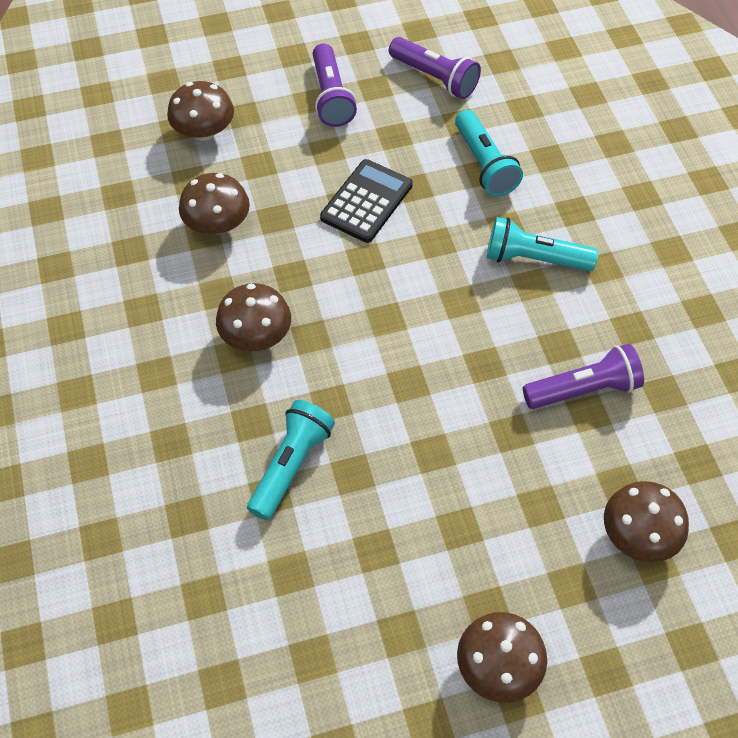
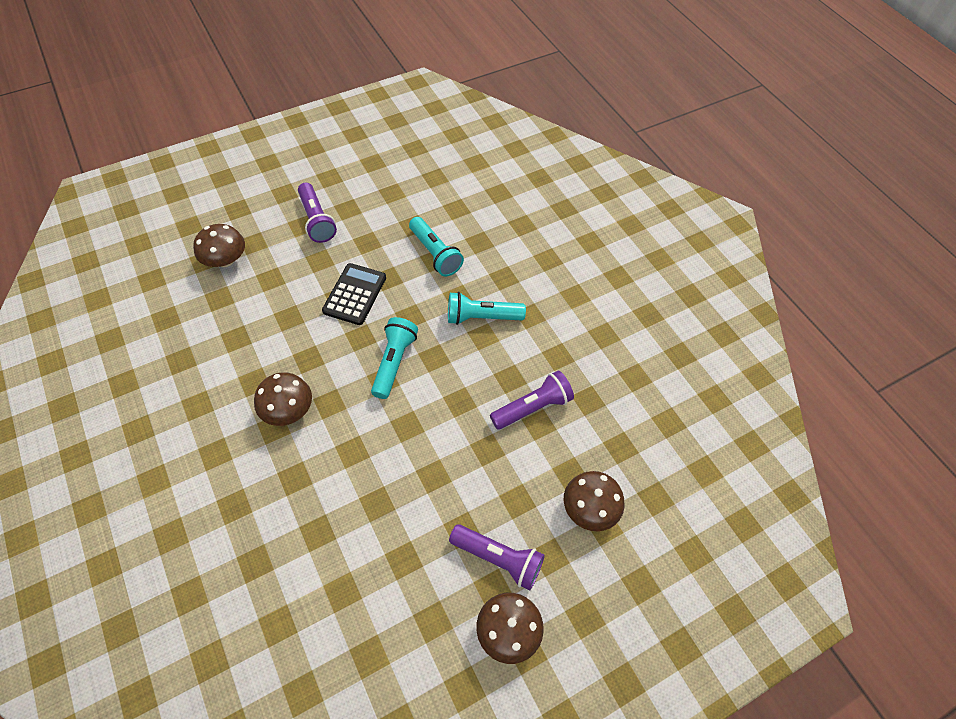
camera: 15 degrees left, 0 degrees up
brown mushroom [179,173,250,234] -> none
turquoise flashlight [247,400,335,520] -> turquoise flashlight moved to [371,317,418,399]
purple flashlight [389,37,481,99] -> purple flashlight moved to [449,524,545,591]

